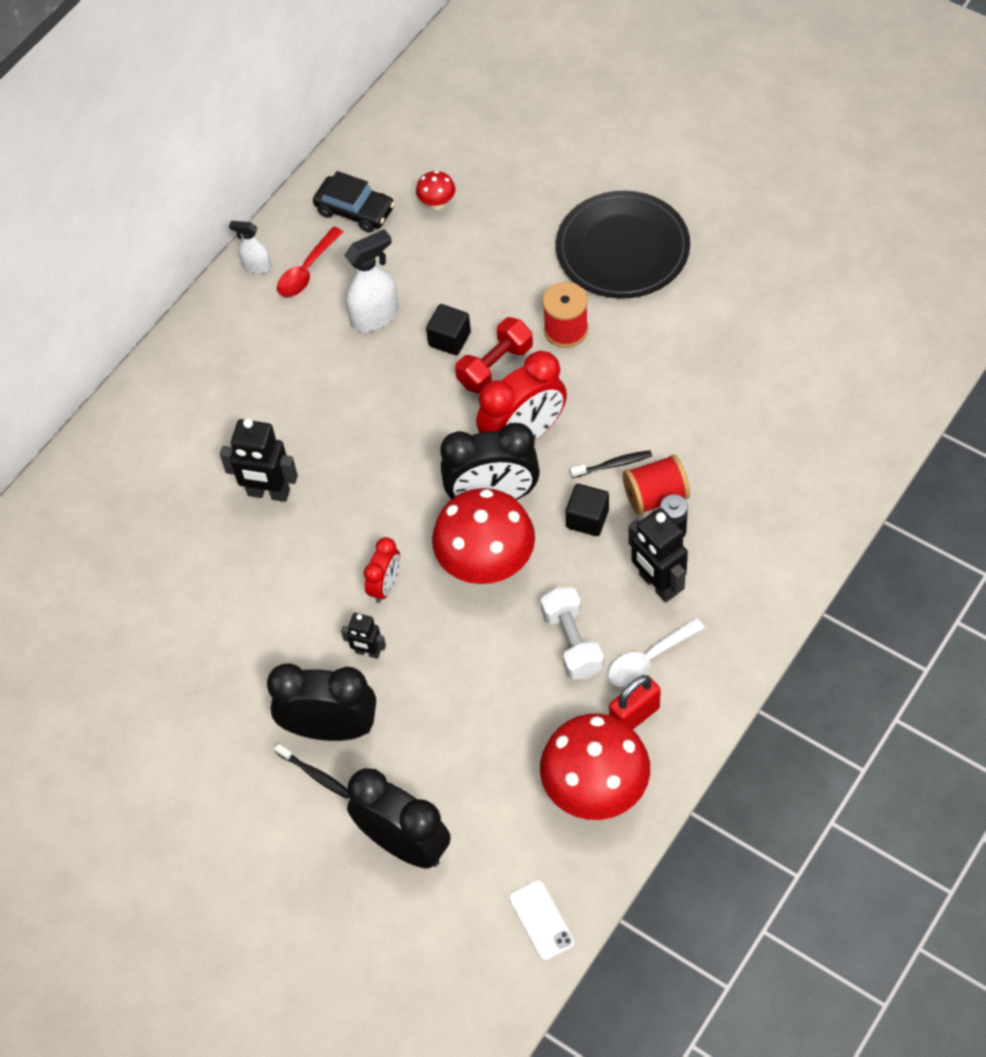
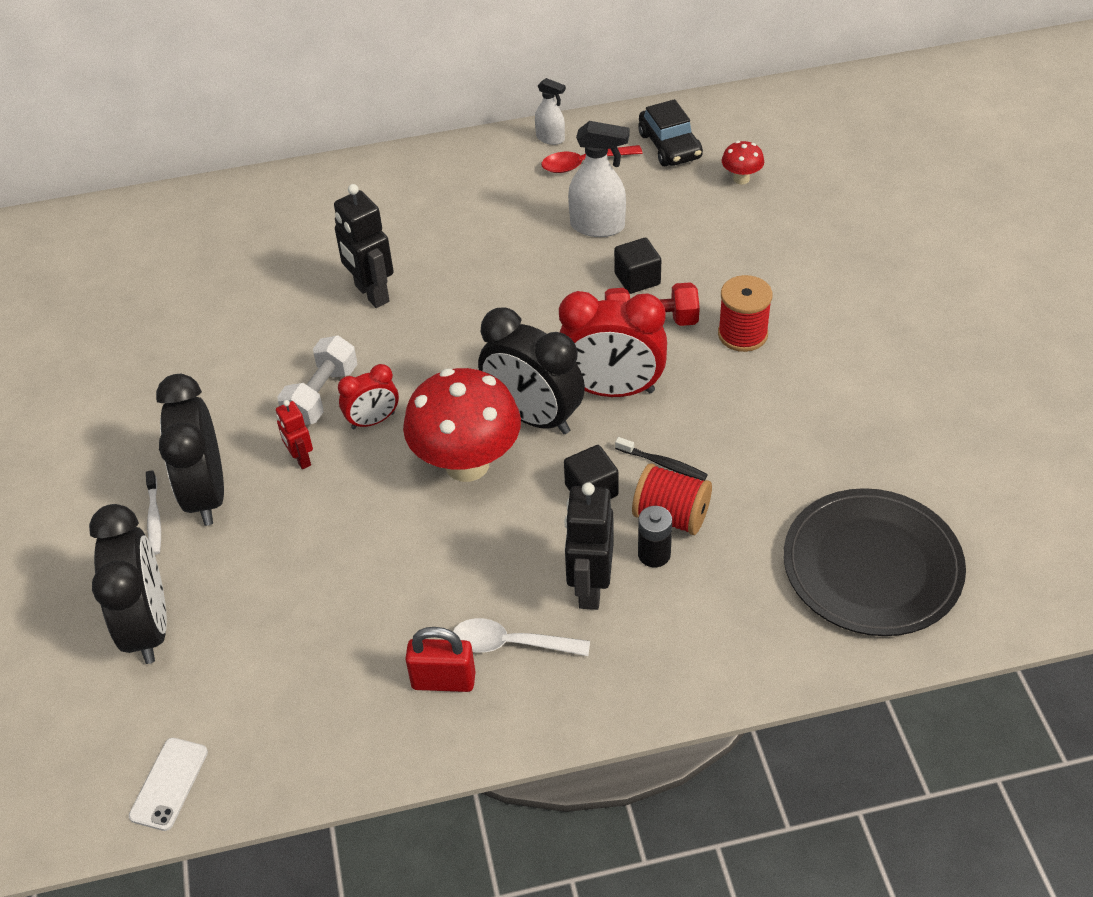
camera: 40 degrees right, 10 degrees down
white spray bottle [229,221,271,274] -> white spray bottle turned 150 degrees clockwise [535,78,566,145]
black clock [267,663,376,741] -> black clock turned 150 degrees counterclockwise [156,374,224,526]
black toothbrush [274,744,349,799] -> white toothbrush [146,470,161,555]
black robot [341,613,386,659] -> red robot [276,400,313,469]
red mushroom [540,714,650,820] -> none
white dumbbell [541,587,604,679] -> white dumbbell moved to [277,335,357,425]
black plate [556,191,690,298] -> black plate moved to [784,488,966,636]

